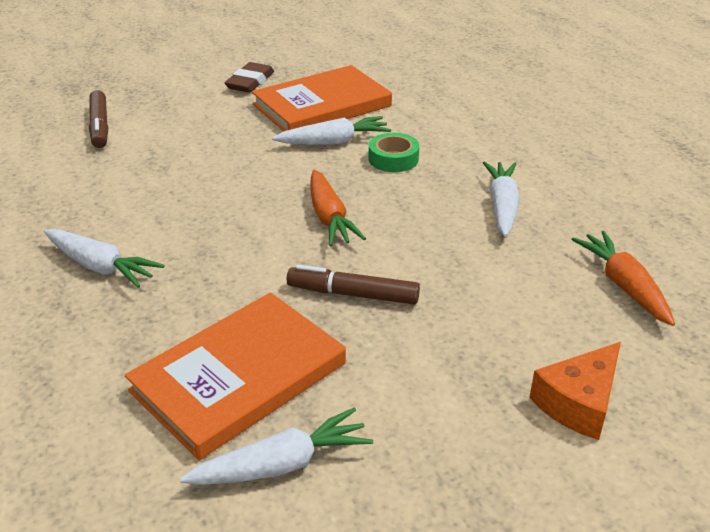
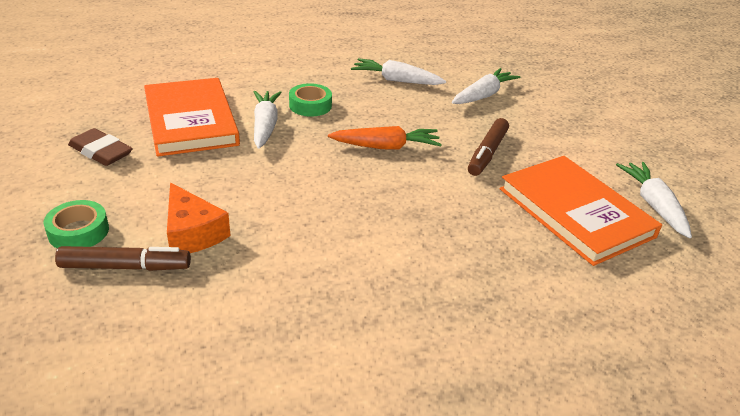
camera: 80 degrees left, 0 degrees up
white carrot [44,229,165,288] -> white carrot moved to [452,68,521,104]
orange cheese [529,342,621,440] -> orange cheese moved to [167,183,231,253]
orange carrot [571,231,675,326] -> none
none -> green tape [43,200,109,249]

